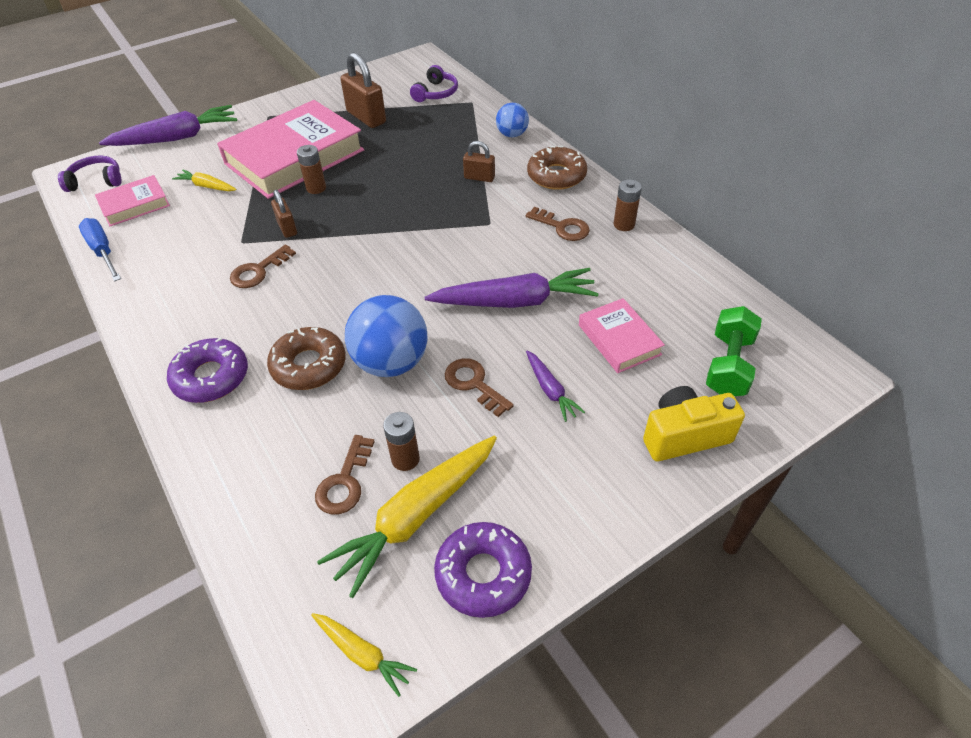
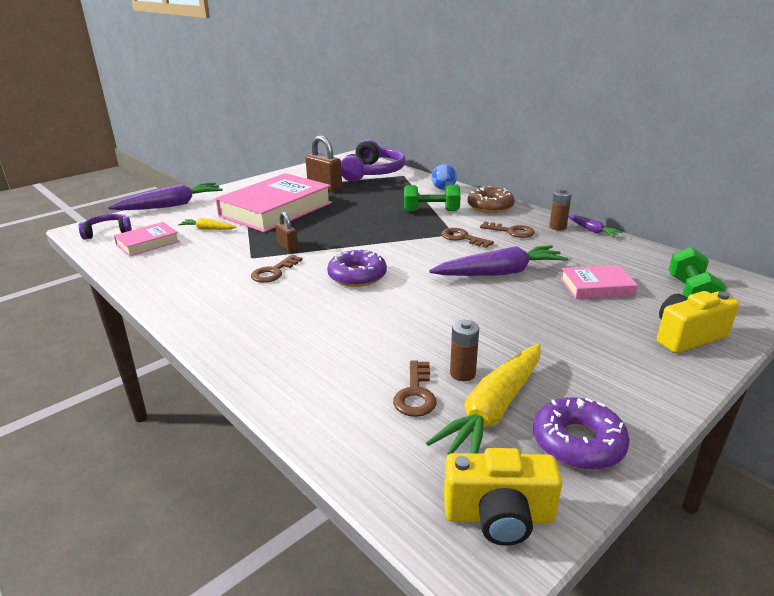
camera: 10 degrees left, 20 degrees down
blue screwdriver [79,218,121,282] -> none
purple donut [167,337,248,403] -> purple donut moved to [327,248,387,287]
brown donut [267,327,346,390] -> none
brown battery [297,145,326,194] -> none
yellow carrot [311,613,417,697] -> yellow camera [444,448,562,546]
blue ball [345,295,427,377] -> none
purple headphones [410,65,458,102] -> purple headphones [341,139,405,182], size x1.84
brown key [445,358,514,417] -> brown key moved to [441,228,494,248]
brown padlock [463,141,495,182] -> green dumbbell [404,185,461,212]
purple carrot [526,350,585,422] -> purple carrot moved to [568,215,622,237]
pink book [579,298,665,373] -> pink book turned 60 degrees counterclockwise [560,265,638,299]

